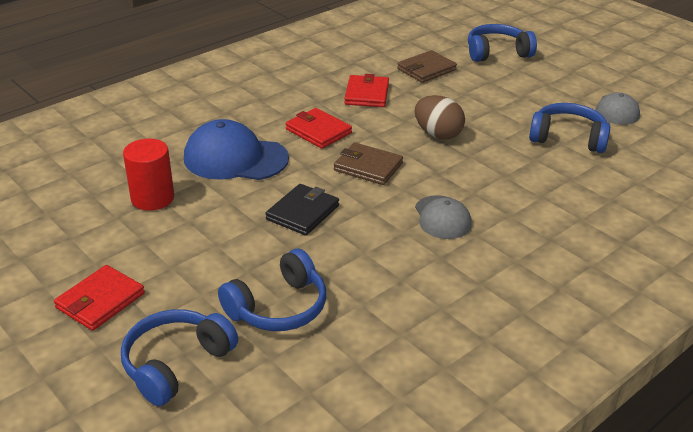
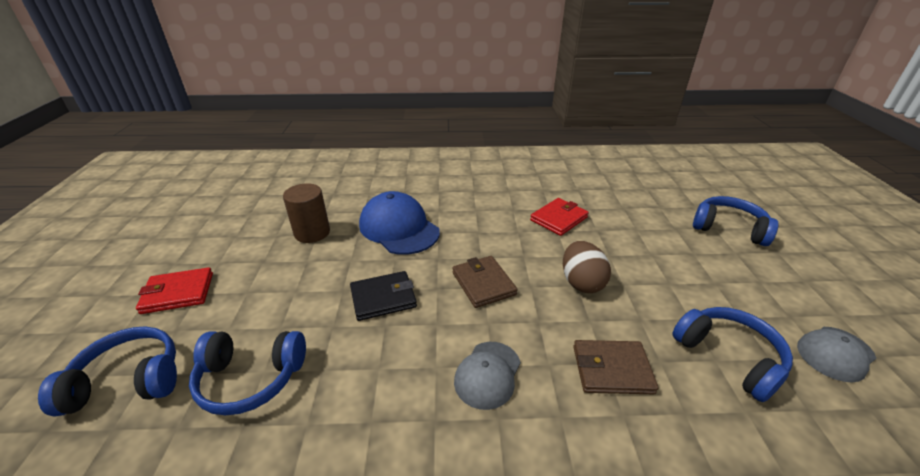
camera: 40 degrees right, 0 degrees up
red cylinder [123,139,174,211] -> brown cylinder [283,183,330,243]
red wallet [286,108,352,149] -> none
brown wallet [397,50,457,83] -> brown wallet moved to [573,340,659,394]

